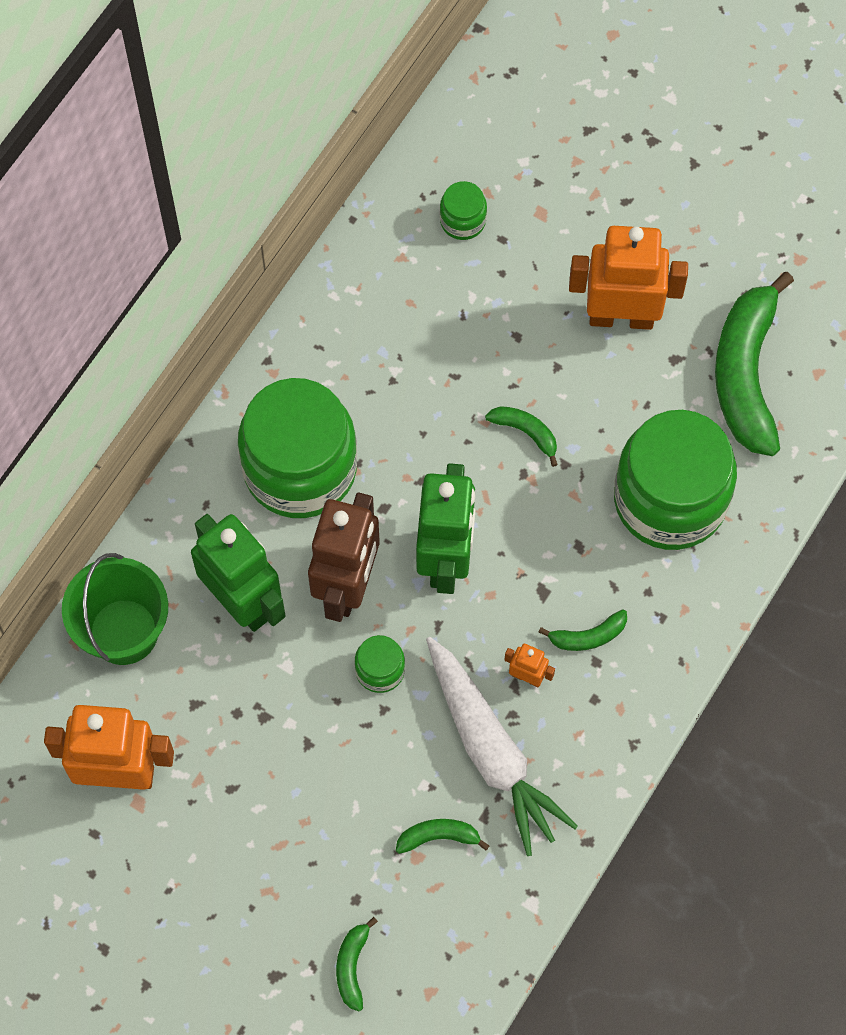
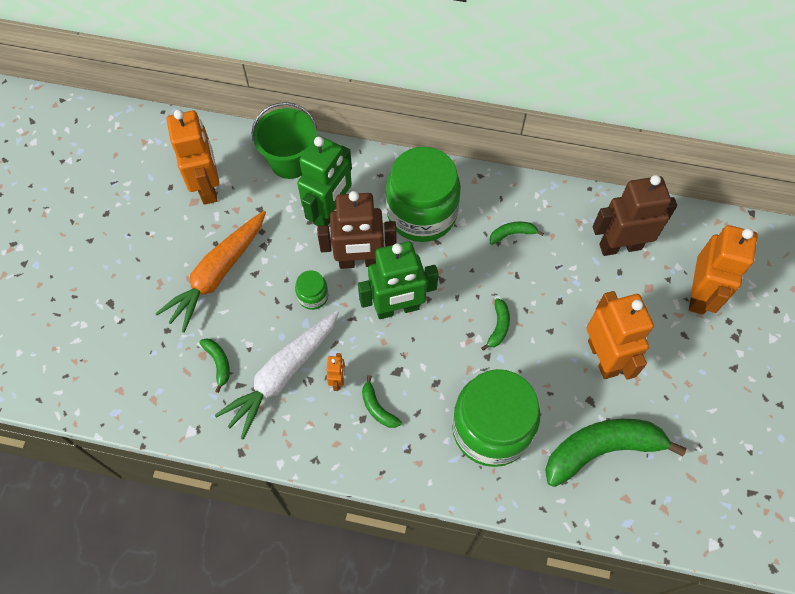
camera: 70 degrees right, 5 degrees down
green banana [336,917,378,1012] -> green banana moved to [489,222,544,245]
green jar [440,181,487,240] -> brown robot [593,175,677,256]
none -> orange carrot [155,211,266,333]
none -> orange robot [689,225,758,315]

